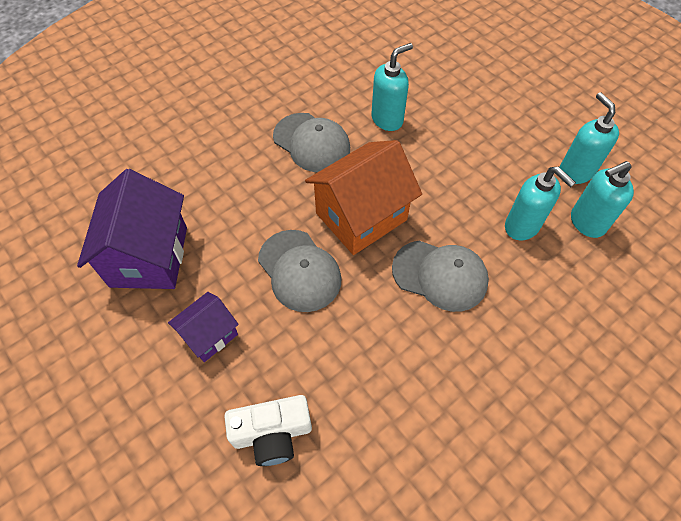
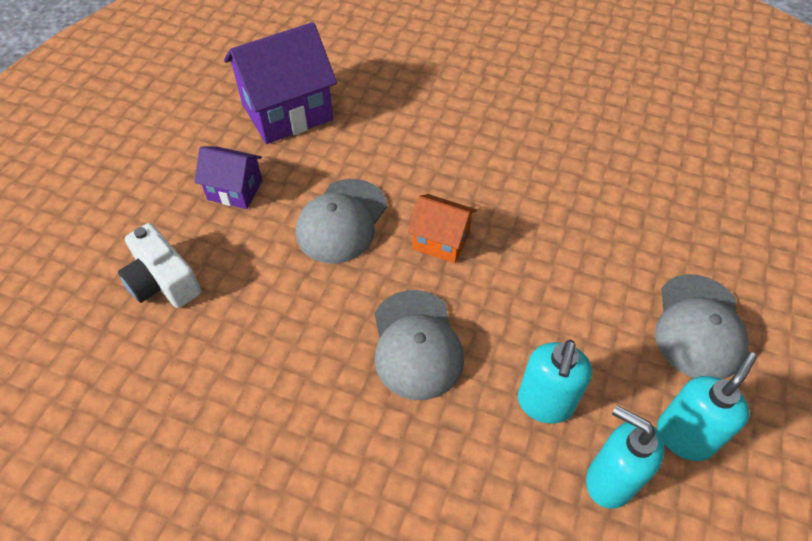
camera: 60 degrees right, 5 degrees down
grey cap [273,113,350,172] -> grey cap moved to [655,274,749,379]
orange house [305,140,422,255] -> orange house [408,194,477,263], size x0.55
turquoise soap dispenser [371,43,413,131] -> none

